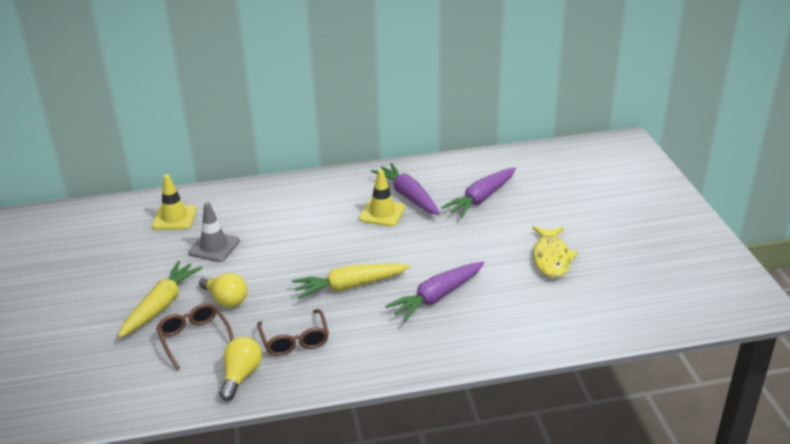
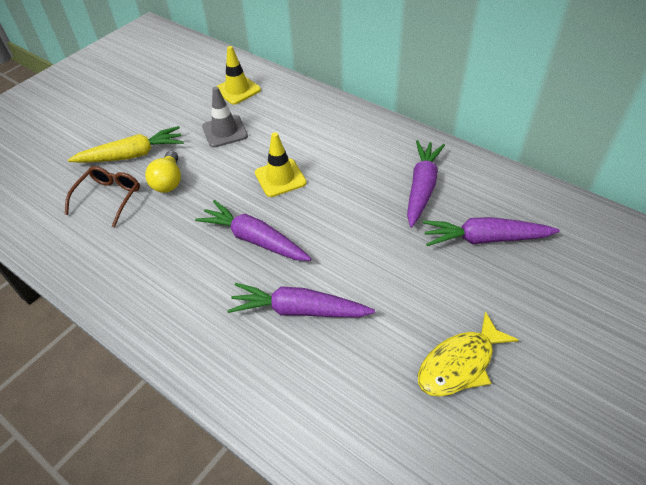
camera: 50 degrees right, 15 degrees up
yellow light bulb [219,337,262,401] -> none
brown glasses [257,309,329,356] -> none
yellow carrot [292,263,410,299] -> purple carrot [195,200,311,261]
yellow traffic cone [359,169,405,227] -> yellow traffic cone moved to [255,132,307,197]

